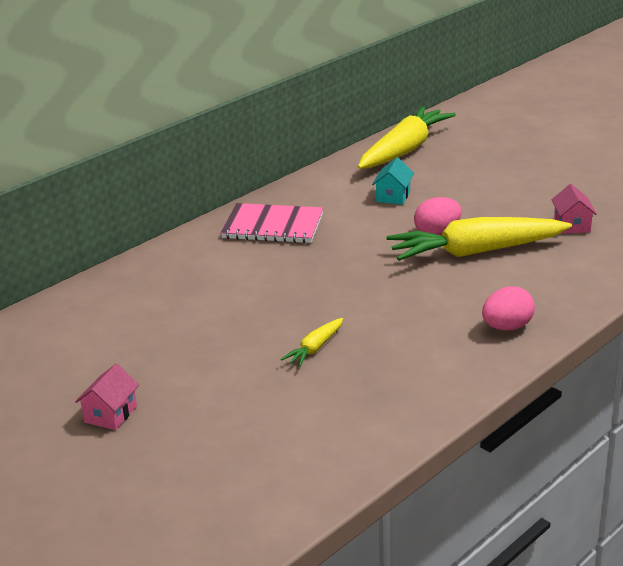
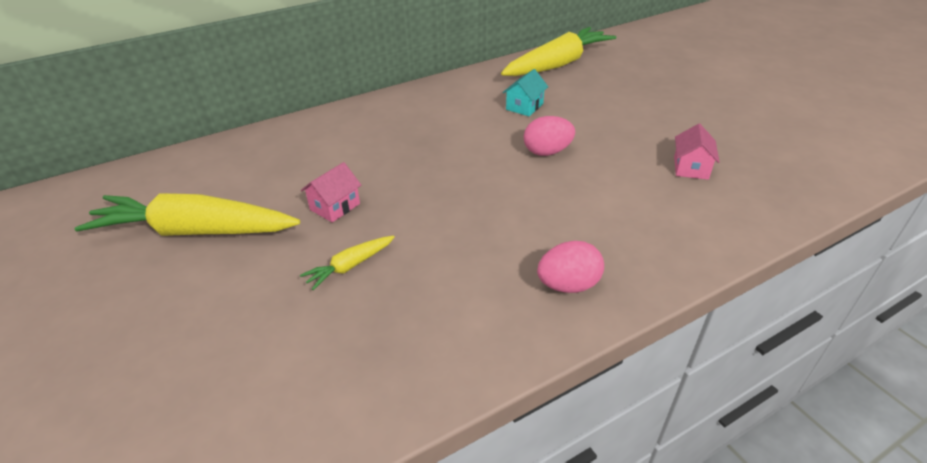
camera: 15 degrees right, 10 degrees up
pink house [75,364,139,430] -> pink house moved to [301,162,361,223]
pink notebook [221,203,323,243] -> none
yellow carrot [386,217,572,261] -> yellow carrot moved to [75,193,300,236]

